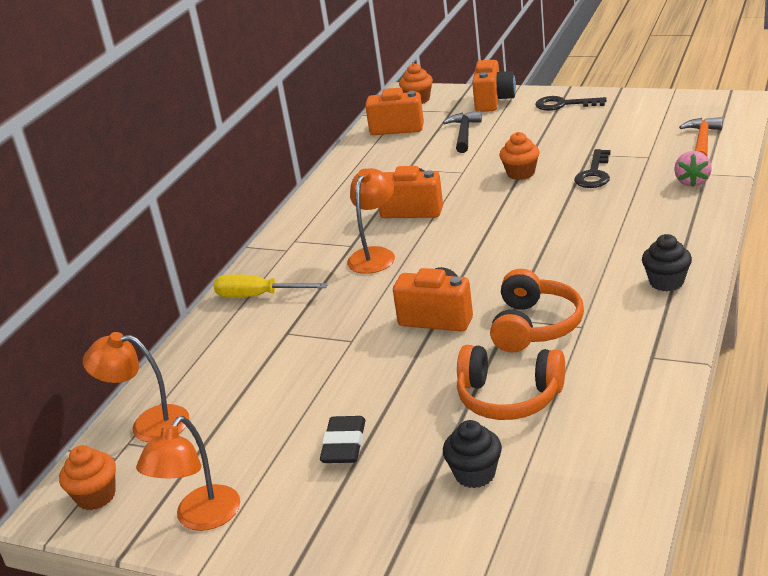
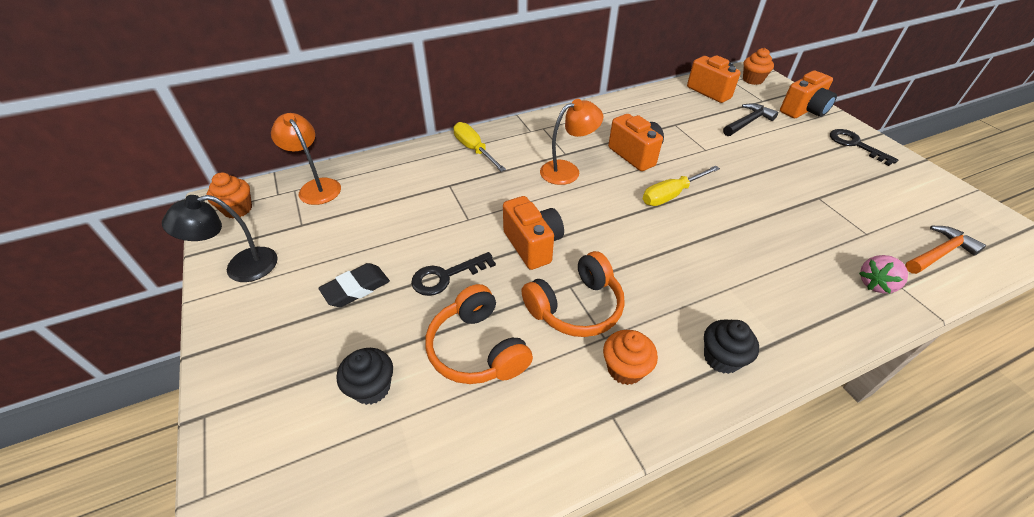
camera: 40 degrees right, 15 degrees up
orange lamp [136,416,240,531] -> black lamp [162,195,278,282]
orange cupcake [499,132,540,180] -> orange cupcake moved to [603,330,658,385]
black key [574,149,611,188] -> black key moved to [411,252,496,296]
none -> yellow screwdriver [643,166,720,206]

